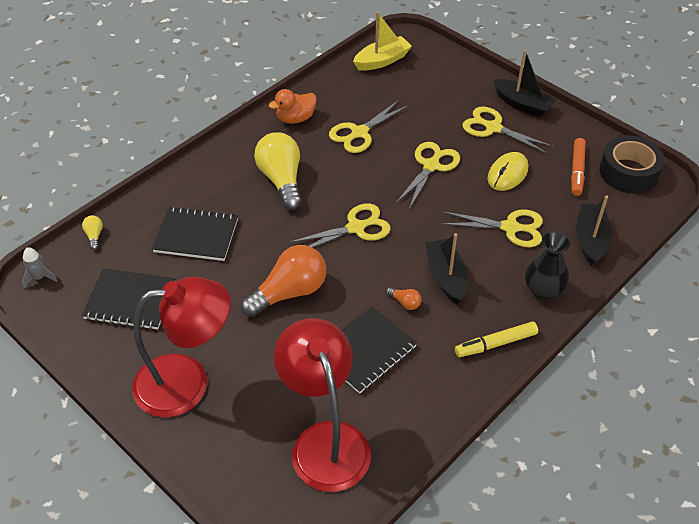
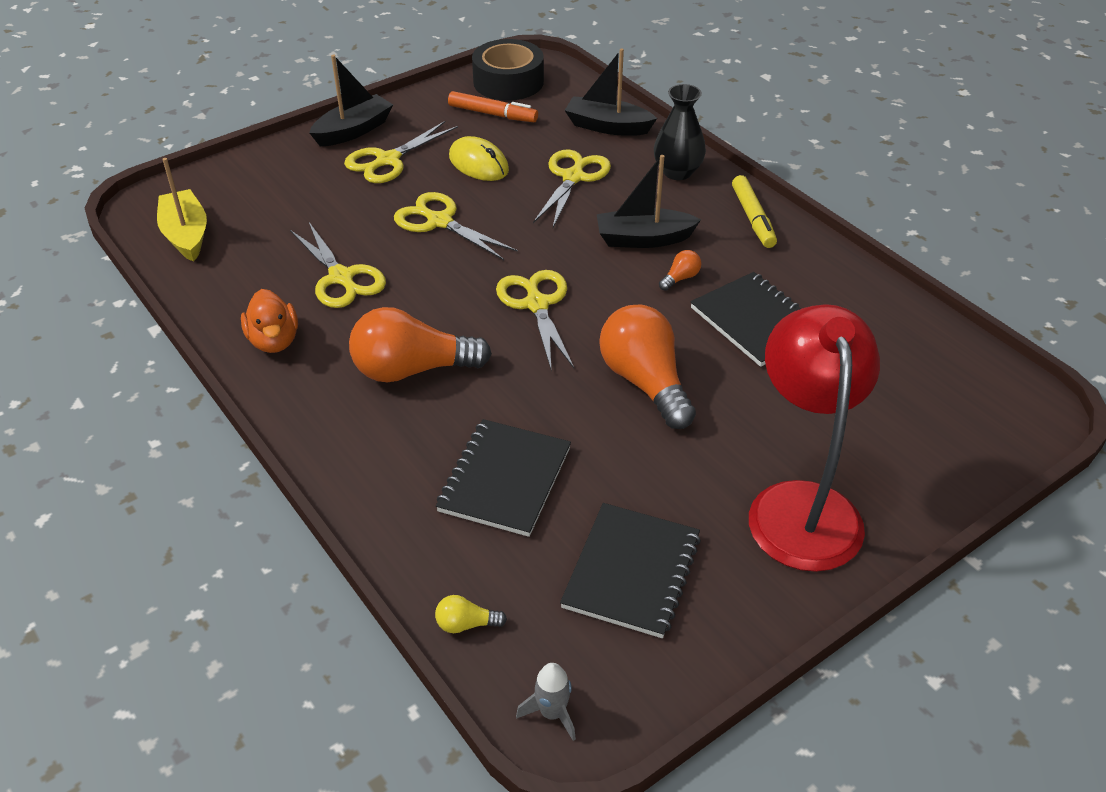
camera: 80 degrees left, 5 degrees down
yellow light bulb [254,132,302,210] -> orange light bulb [349,307,492,382]
red lamp [274,318,371,492] -> none

